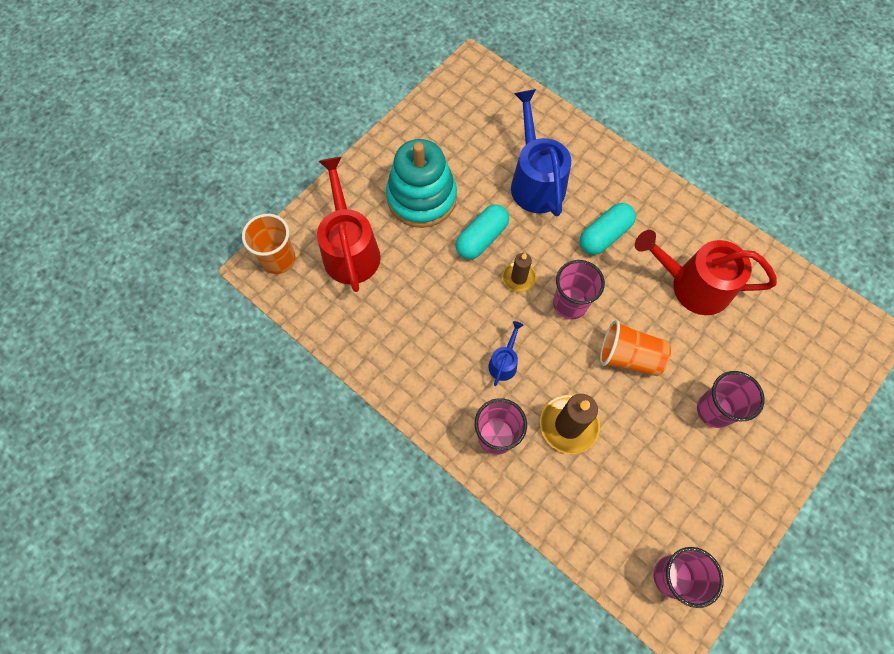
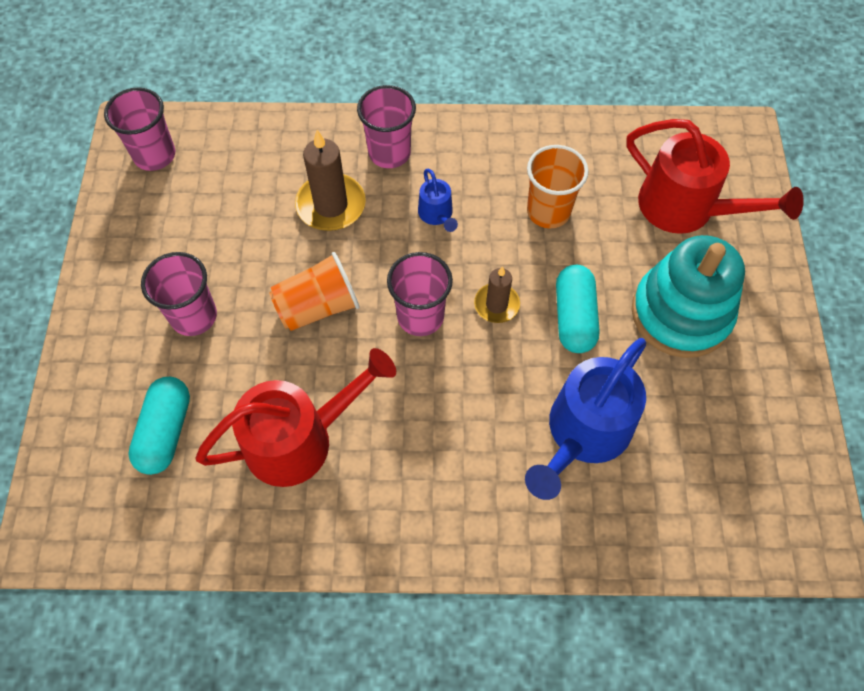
camera: 140 degrees right, 5 degrees down
orange cup [242,214,296,274] -> orange cup moved to [527,145,589,228]
blue watering can [511,89,571,217] -> blue watering can turned 90 degrees clockwise [525,338,646,500]
turquoise capsule [580,203,636,255] -> turquoise capsule moved to [128,377,190,475]

